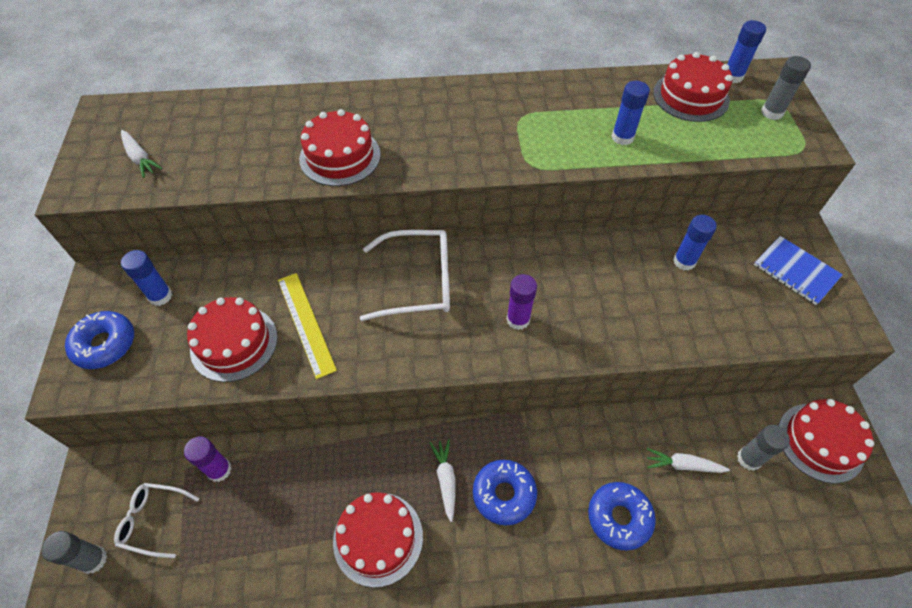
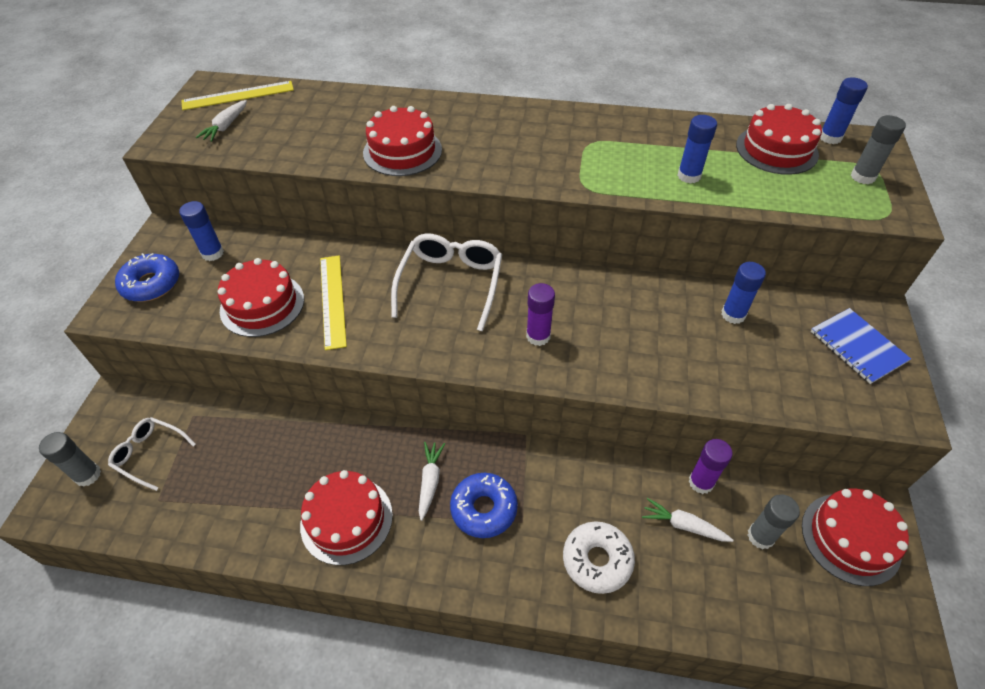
camera: 15 degrees right, 5 degrees down
white carrot [121,130,162,178] -> white carrot turned 45 degrees clockwise [196,100,247,142]
purple glue stick [184,436,232,482] -> purple glue stick moved to [688,439,733,494]
white glasses [360,230,450,321] -> white glasses turned 90 degrees counterclockwise [391,233,502,332]
blue donut [588,482,656,551] -> white donut [563,521,635,594]
none -> yellow ruler [181,81,294,110]

